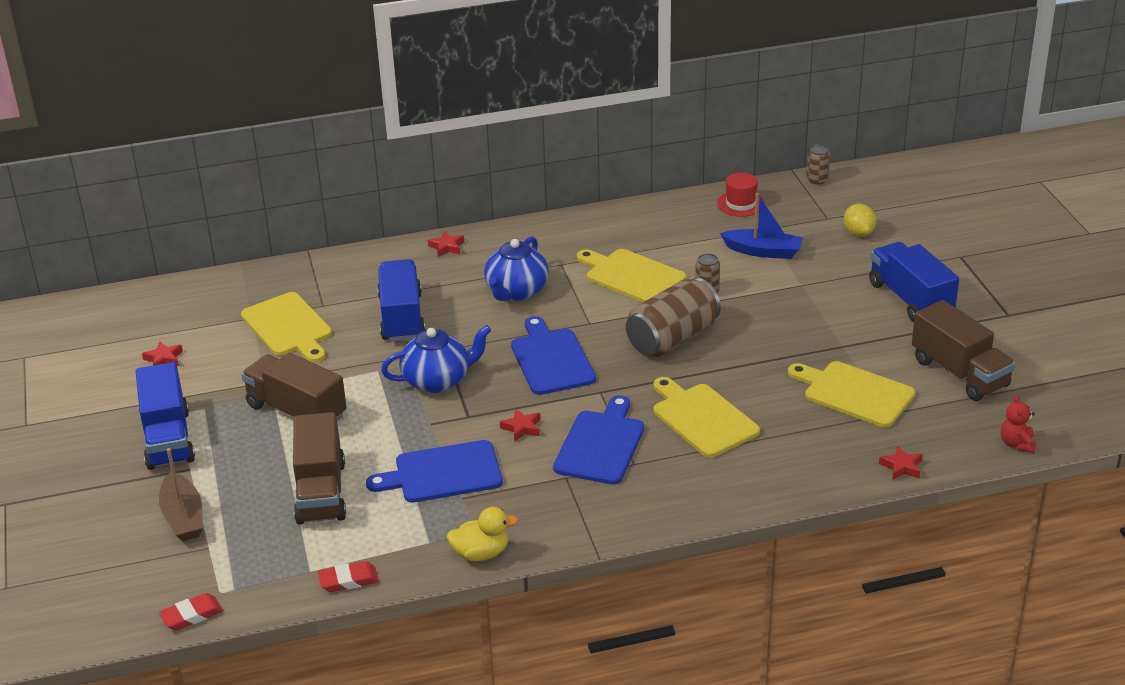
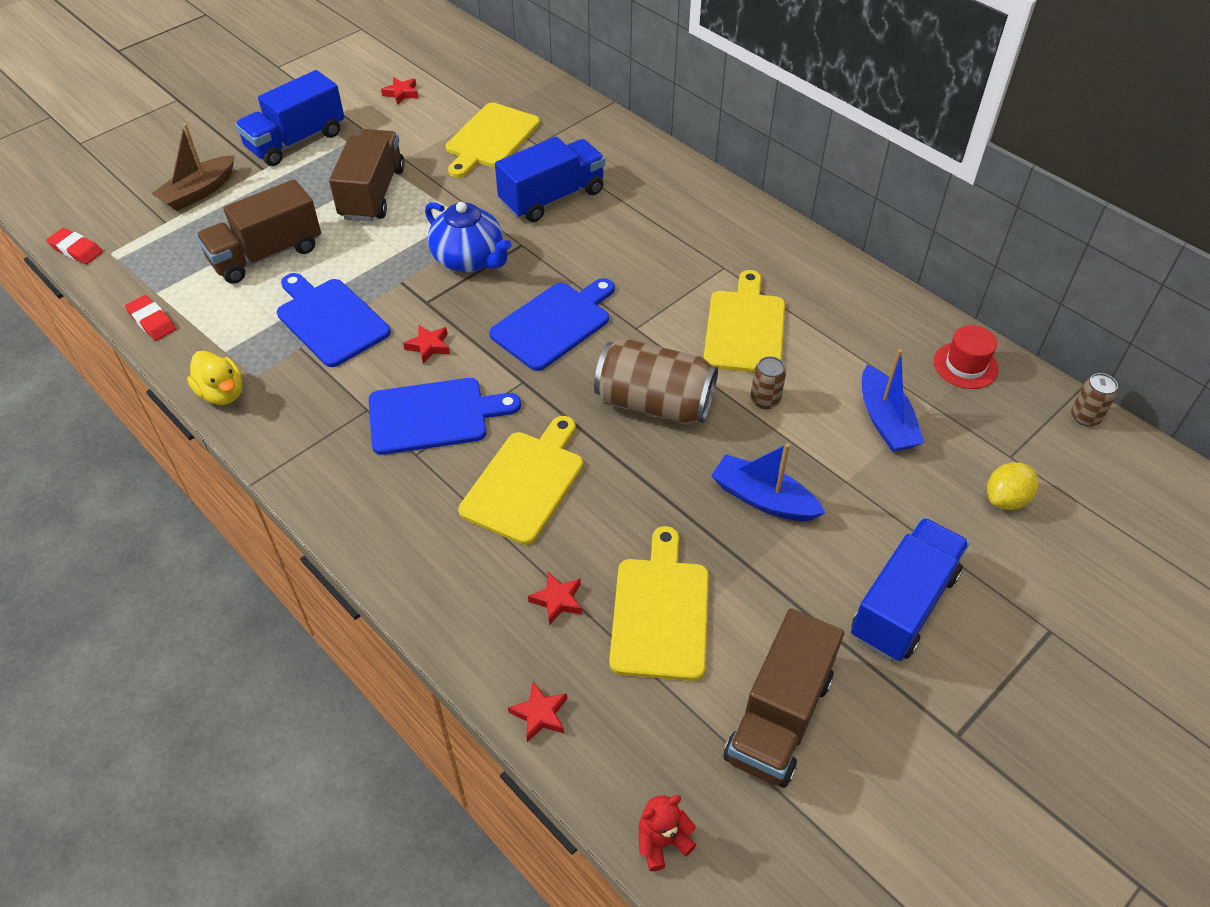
camera: 60 degrees right, 15 degrees up
red star [428,231,464,257] -> red star moved to [528,572,582,626]
blue teapot [484,236,549,301] -> none
none -> blue boat [711,443,825,521]

